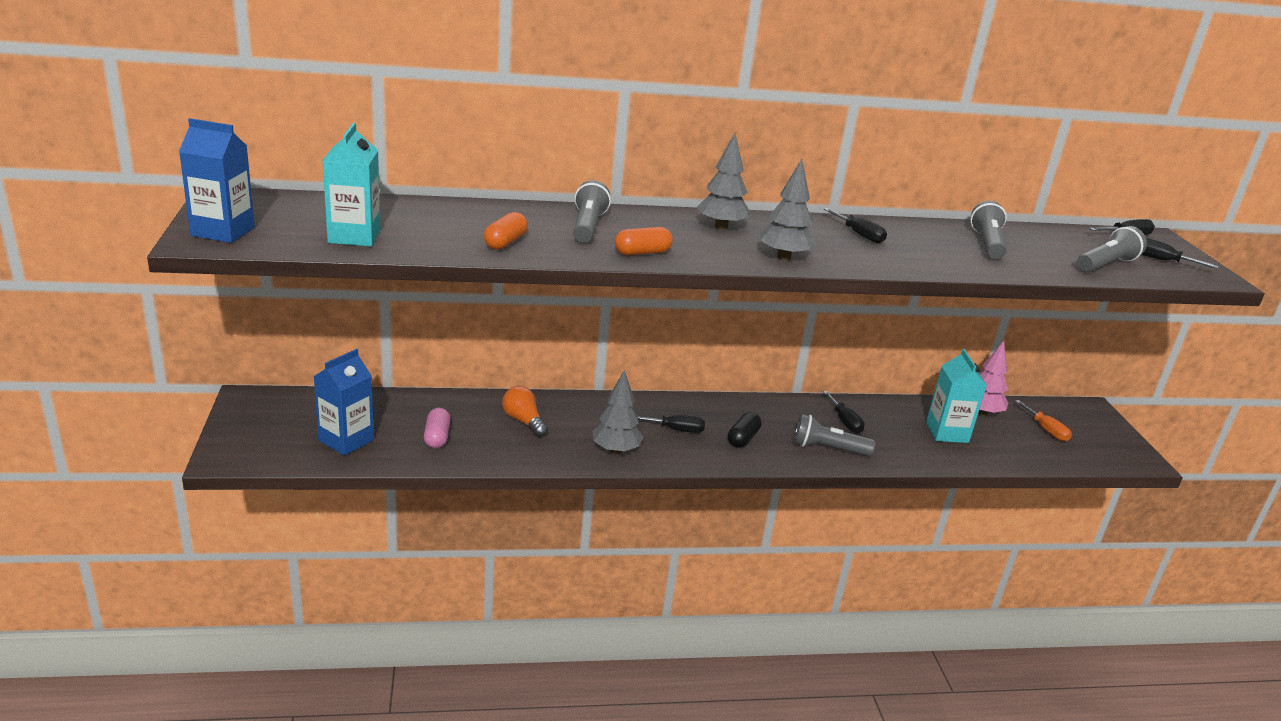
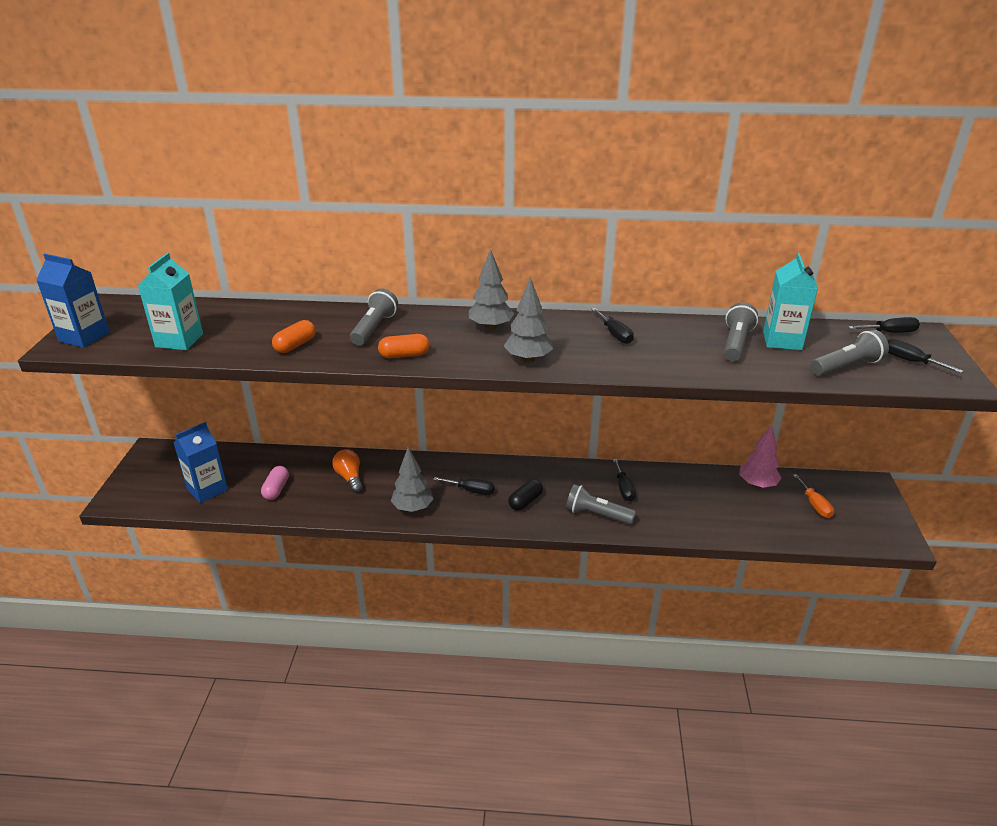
camera: 15 degrees right, 5 degrees up
turquoise carton [926,349,987,443] -> turquoise carton moved to [763,253,818,350]

